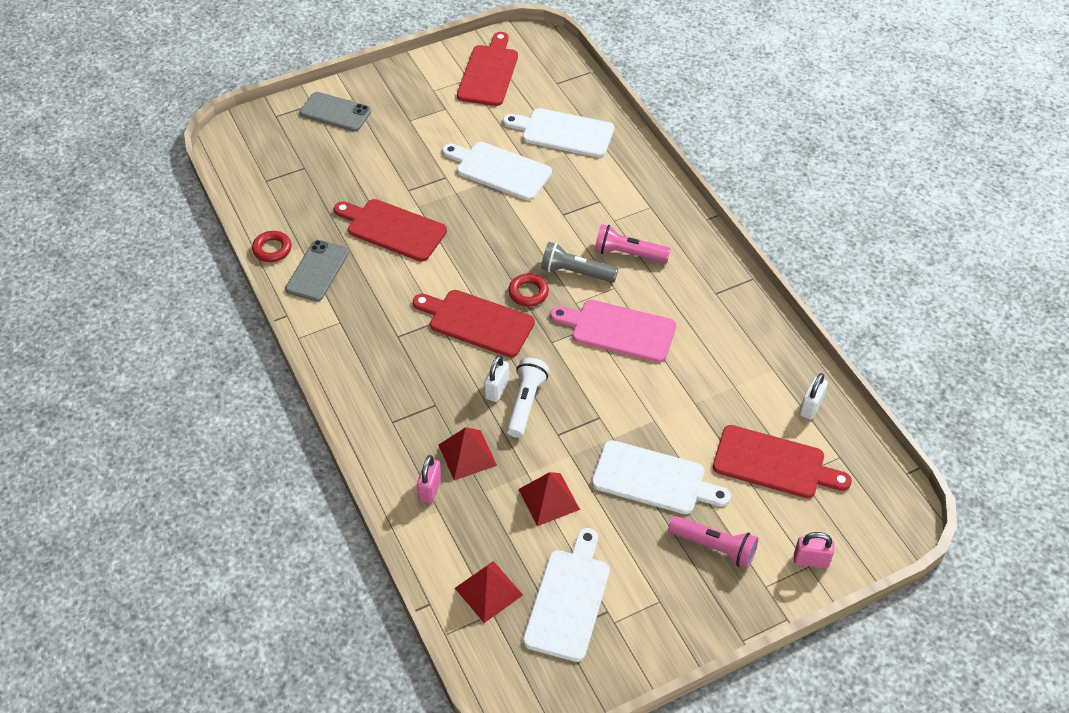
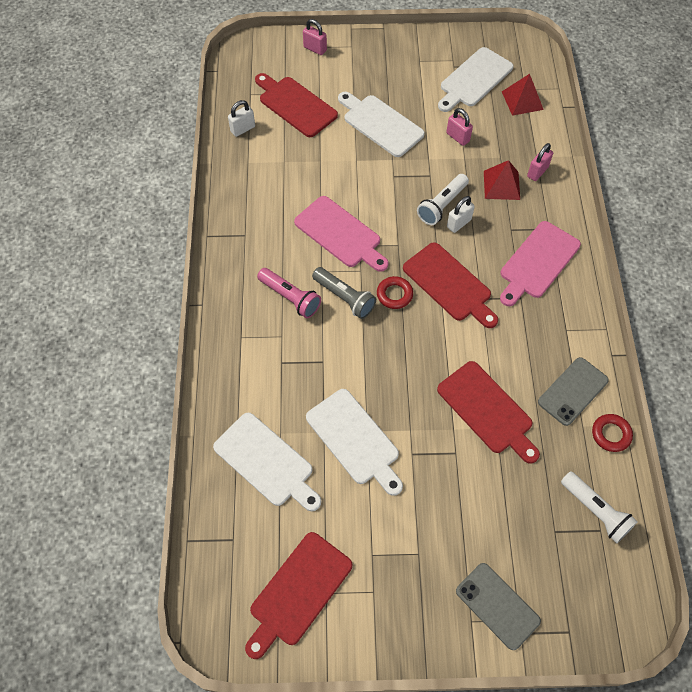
camera: 155 degrees left, 10 degrees up
red pyramid [518,472,580,526] -> pink padlock [446,108,473,146]
pink flashlight [668,516,758,569] -> none
none -> pink cutting board [500,221,581,306]
none -> white flashlight [561,471,638,543]

